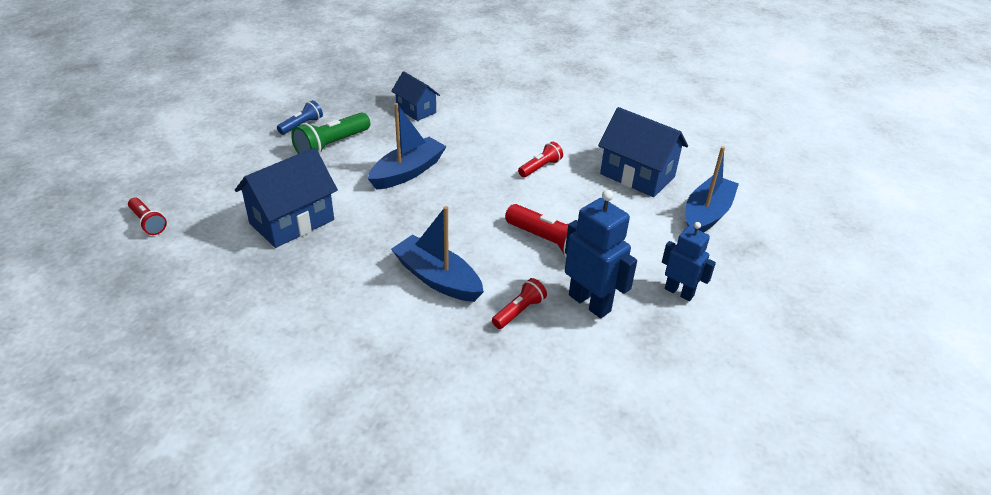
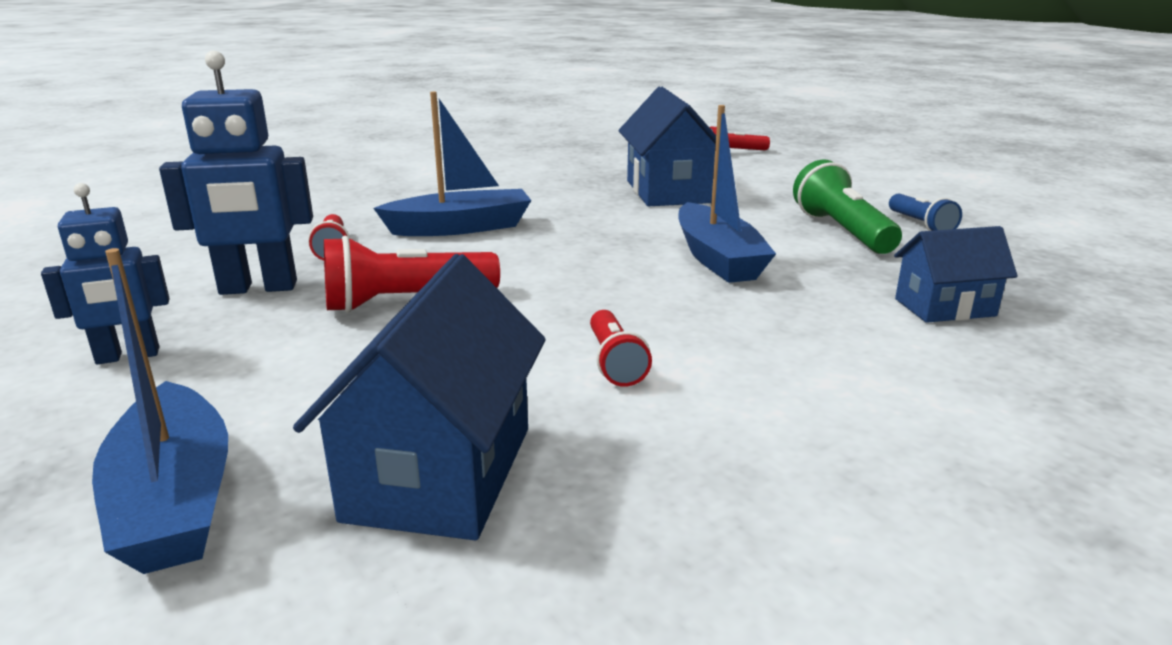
camera: 125 degrees right, 15 degrees down
blue house [598,107,688,197] -> blue house turned 60 degrees counterclockwise [293,254,546,540]

